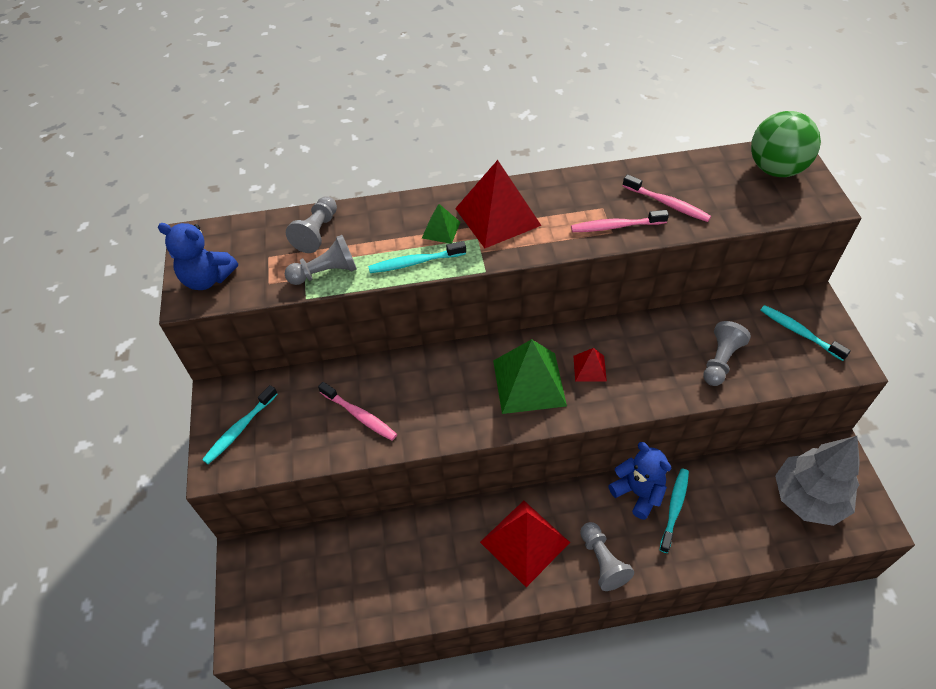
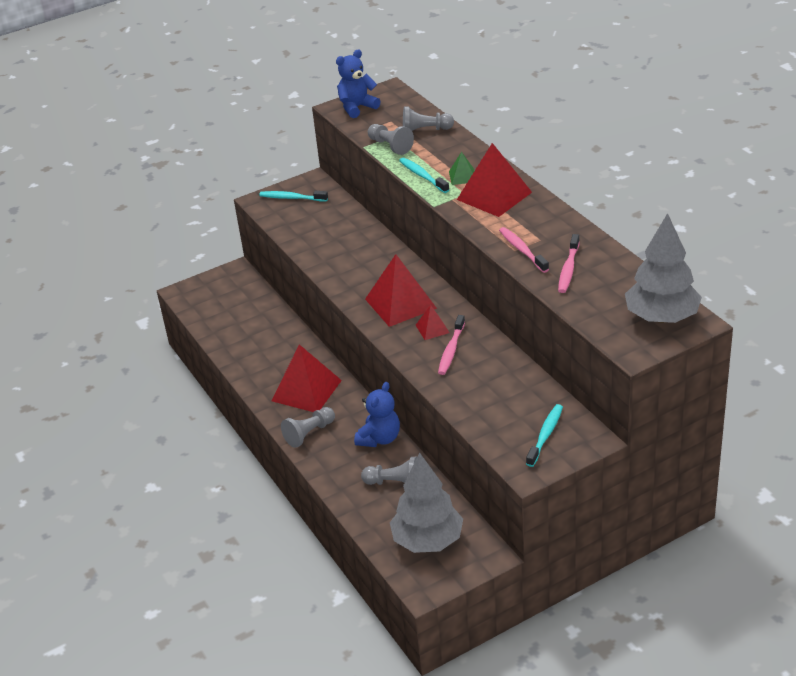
camera: 70 degrees right, 15 degrees down
blue teddy bear [158,223,238,290] -> blue teddy bear turned 60 degrees clockwise [336,49,381,118]
pink toothbrush [318,382,397,441] -> pink toothbrush moved to [438,315,465,375]
green pyramid [493,339,567,414] -> red pyramid [365,254,437,327]
turquoise toothbrush [660,469,689,553] -> none
grey pawn [703,321,751,386] -> grey pawn moved to [361,456,417,485]
green ball [751,111,821,177] -> grey tree [625,213,702,323]

